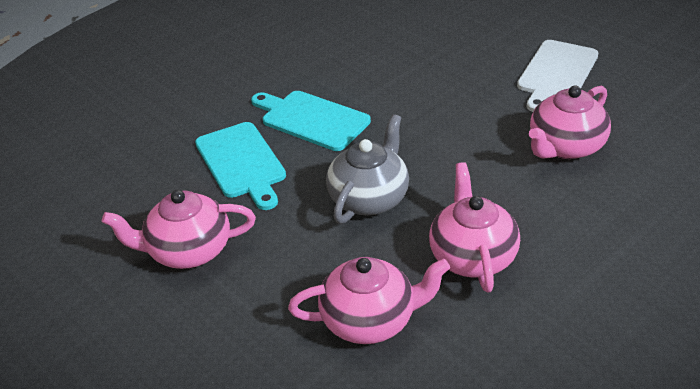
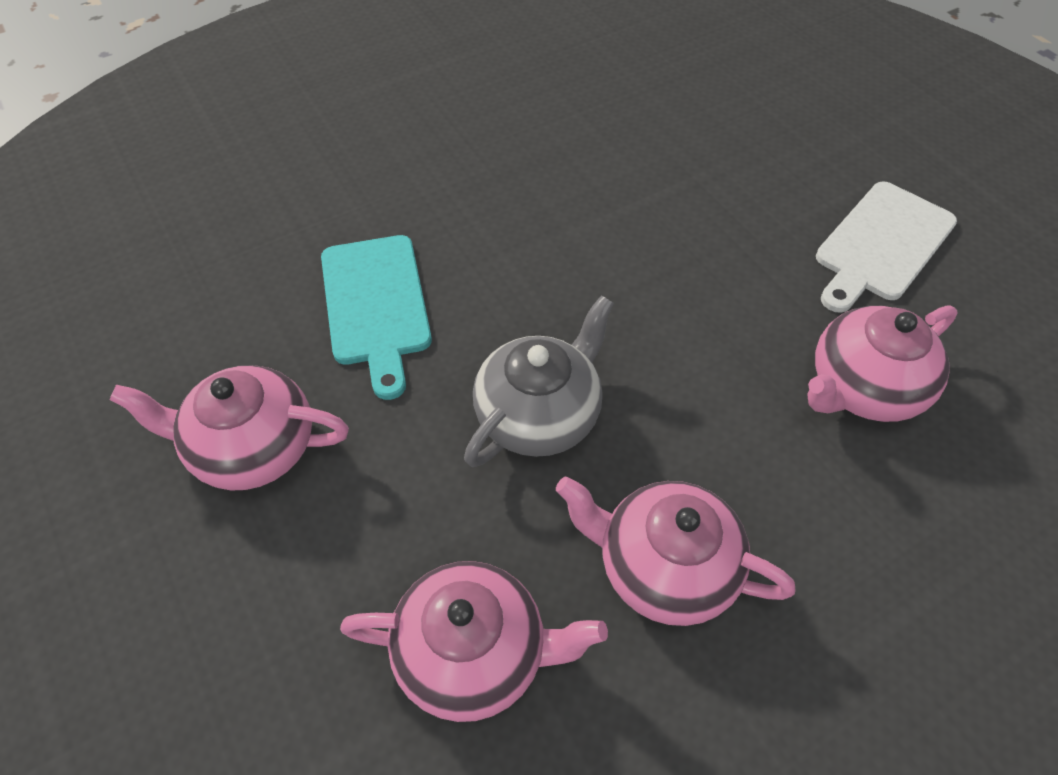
camera: 10 degrees right, 15 degrees up
turquoise cutting board [251,91,371,151] -> none
pink teapot [429,162,520,293] -> pink teapot turned 75 degrees counterclockwise [556,477,796,626]

